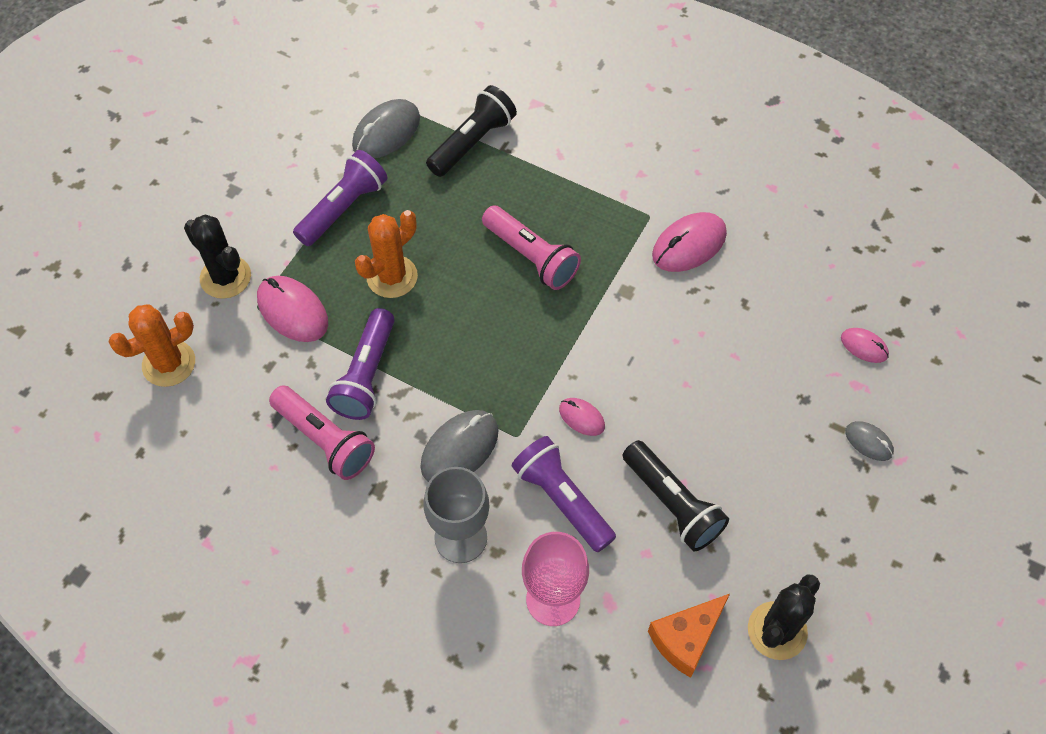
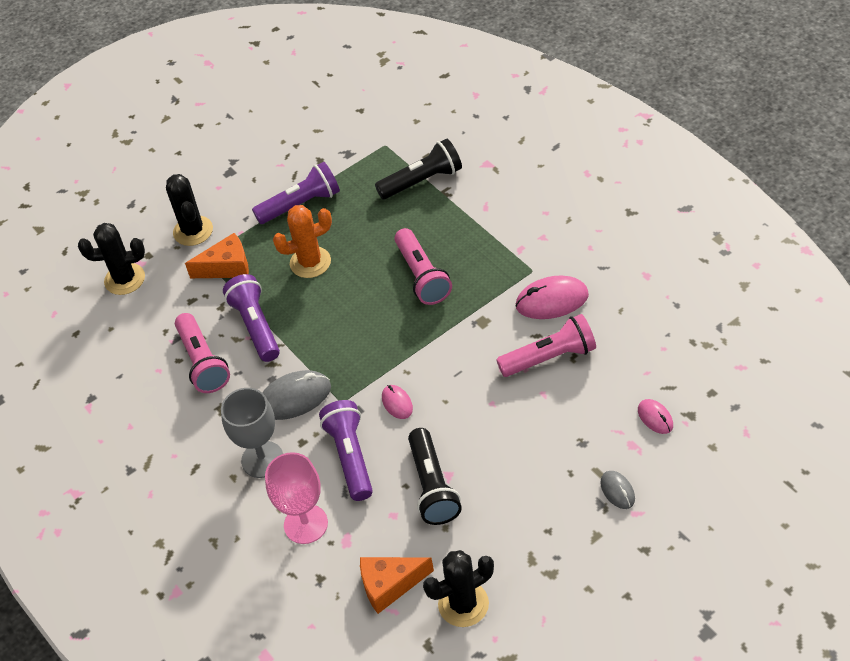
camera: 30 degrees right, 10 degrees down
orange cactus [109,304,195,387] -> black cactus [78,223,145,295]
pink mouse [257,276,328,342] -> orange cheese [185,233,249,278]
purple flashlight [326,308,395,420] -> purple flashlight turned 120 degrees clockwise [223,274,280,362]
grey mouse [352,99,420,158] -> none
none -> pink flashlight [496,314,596,377]

